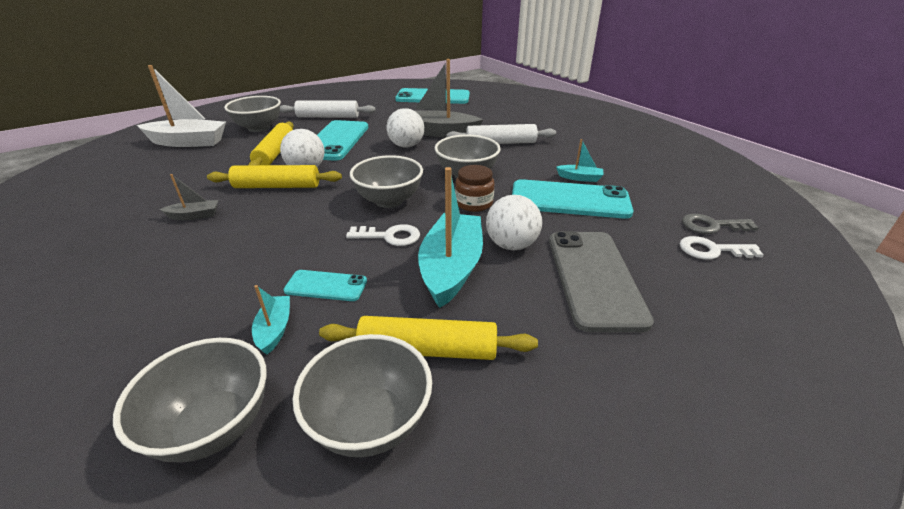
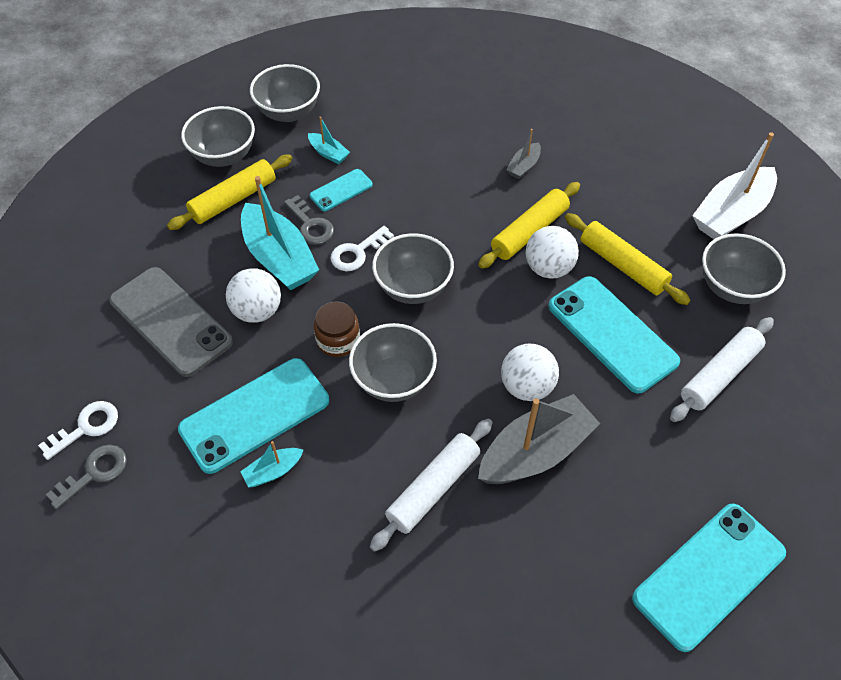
camera: 135 degrees right, 20 degrees up
none -> grey key [284,195,334,245]

